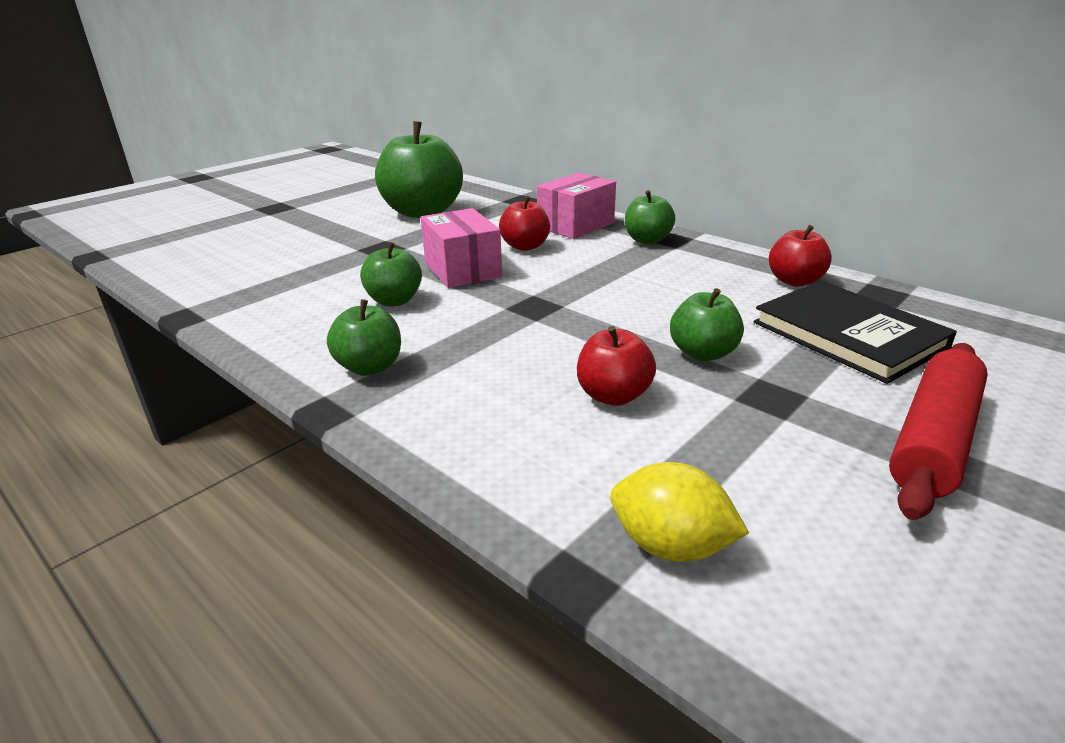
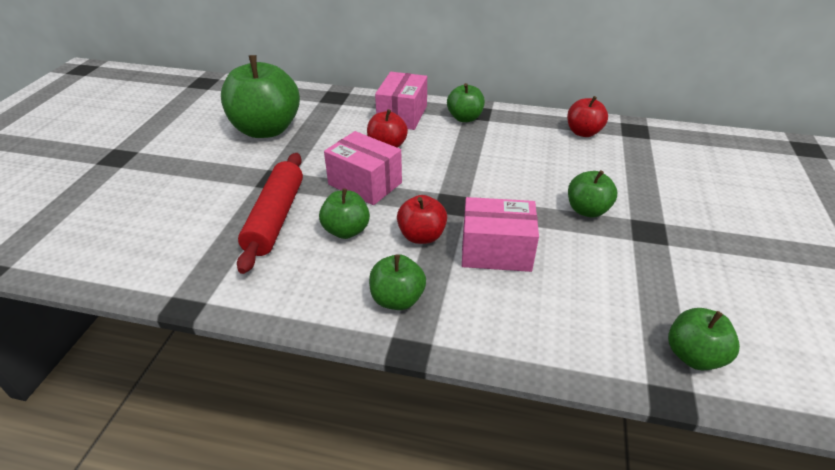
camera: 30 degrees left, 10 degrees up
red apple [577,326,656,406] -> red apple moved to [397,195,447,244]
yellow lemon [610,462,749,562] -> green apple [668,308,740,371]
black book [754,281,957,384] -> none
red rolling pin [889,343,988,520] -> red rolling pin moved to [237,153,303,274]
none -> pink box [462,197,539,272]

